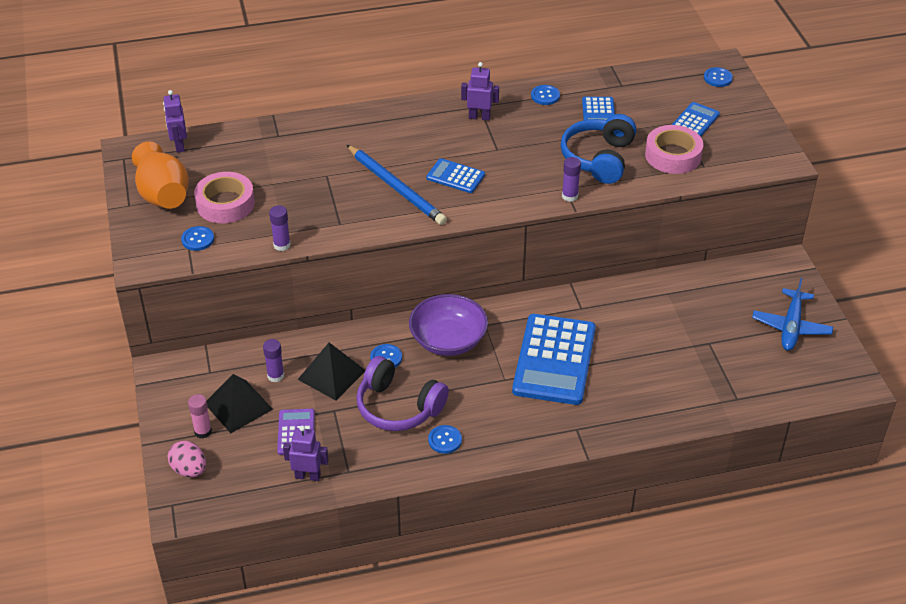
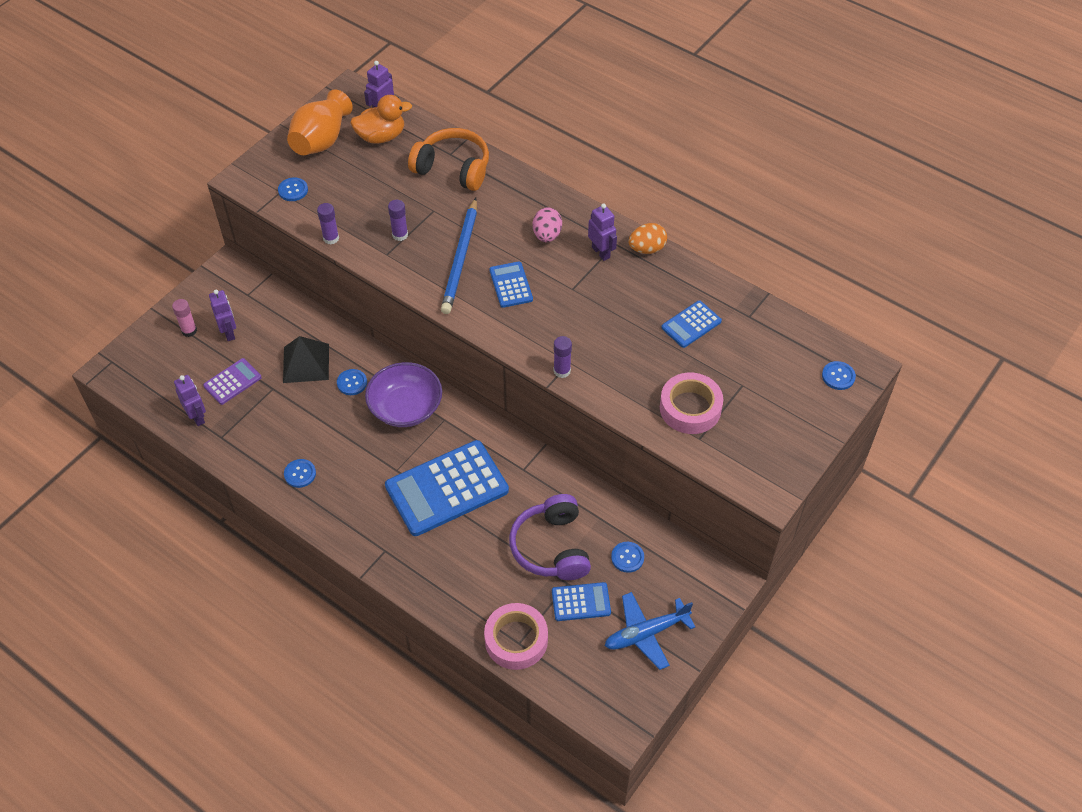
camera: 50 degrees right, 10 degrees up
pink egg [168,441,206,477] -> pink egg moved to [533,207,562,242]
pink tape [194,172,255,223] -> pink tape moved to [484,603,548,670]
black pyramid [207,374,273,433] -> purple robot [209,290,236,341]
purple glue stick [263,339,284,382] -> purple glue stick moved to [388,200,408,241]
purple headphones [356,356,449,431] -> purple headphones moved to [509,494,591,580]
blue button [531,85,560,105] -> blue button moved to [611,542,644,573]
blue headphones [561,114,636,184] -> none
blue calculator [672,102,720,137] -> blue calculator moved to [552,582,611,621]
none -> orange duck [350,95,412,144]
none -> orange headphones [408,128,489,191]
none -> orange egg [629,223,667,254]

